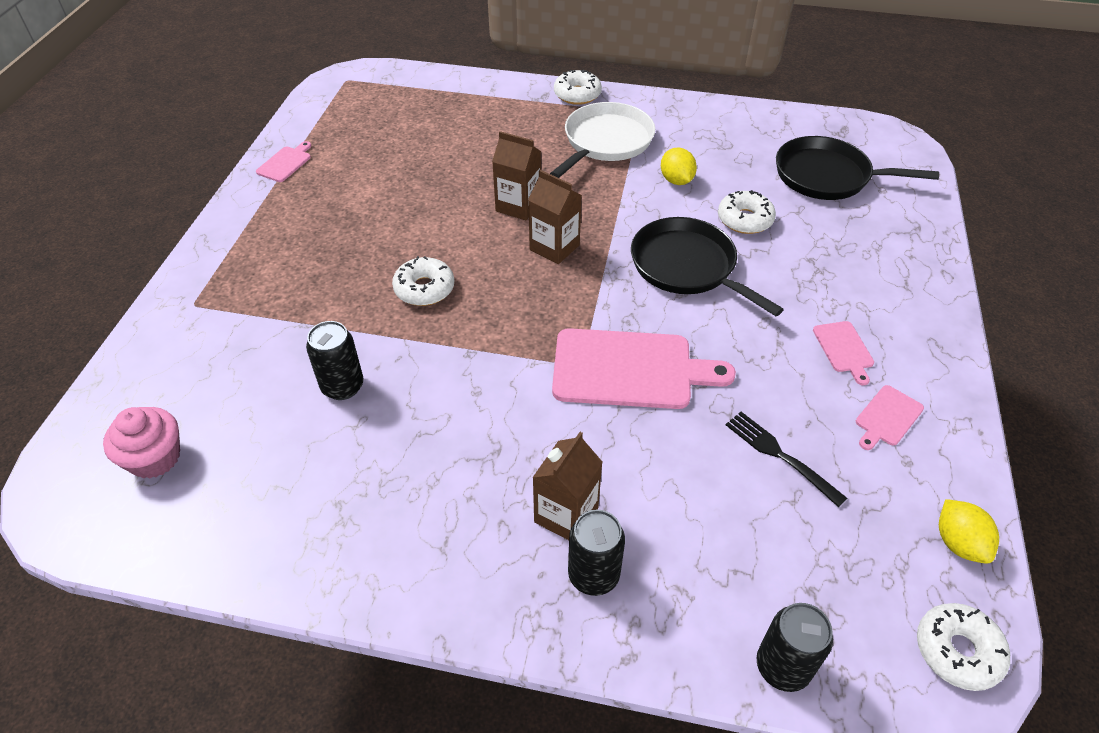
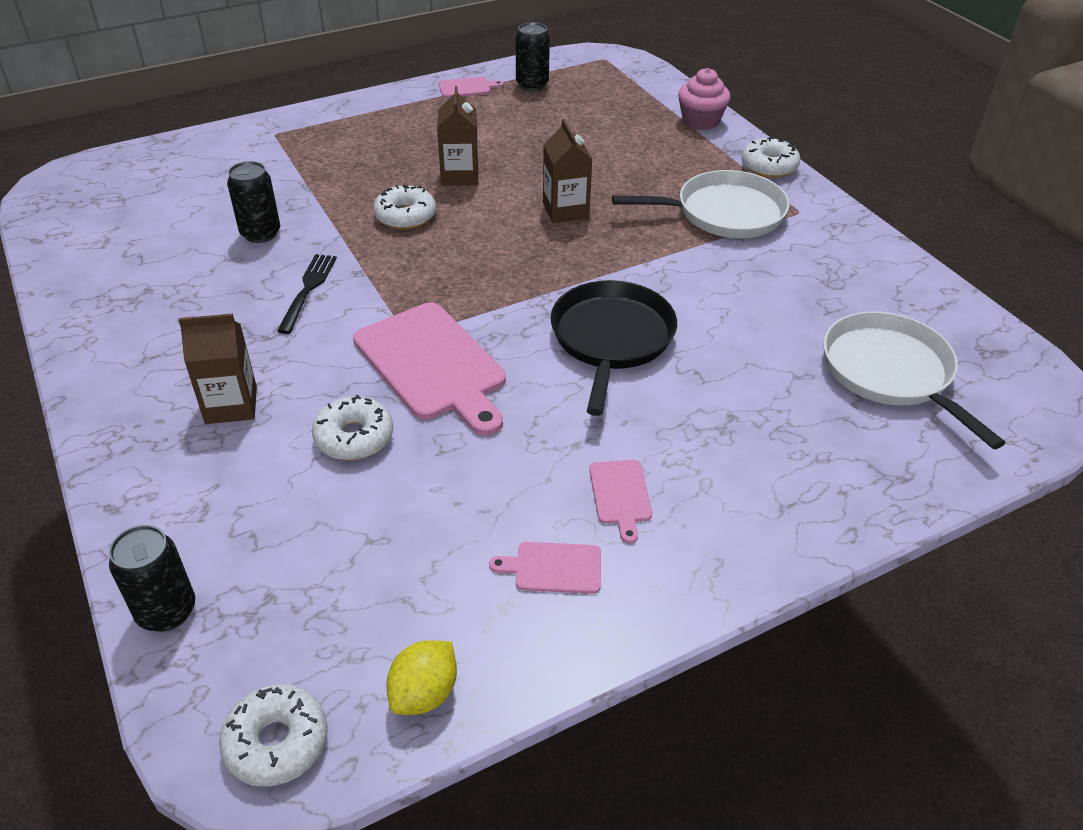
camera: 50 degrees right, 5 degrees down
pink cupcake [103,407,180,479] -> pink cupcake moved to [678,68,731,130]
brown carton [528,170,582,264] -> brown carton moved to [437,86,478,186]
black can [568,510,625,596] -> black can moved to [516,22,550,91]
yellow lemon [661,147,697,185] -> none
white donut [718,190,776,234] -> white donut moved to [312,395,393,460]
black fork [726,412,847,507] -> black fork moved to [277,254,337,334]
black pan [776,136,939,200] -> white pan [823,311,1006,449]
pink cutting board [813,321,874,385] -> pink cutting board turned 45 degrees counterclockwise [589,460,652,544]

